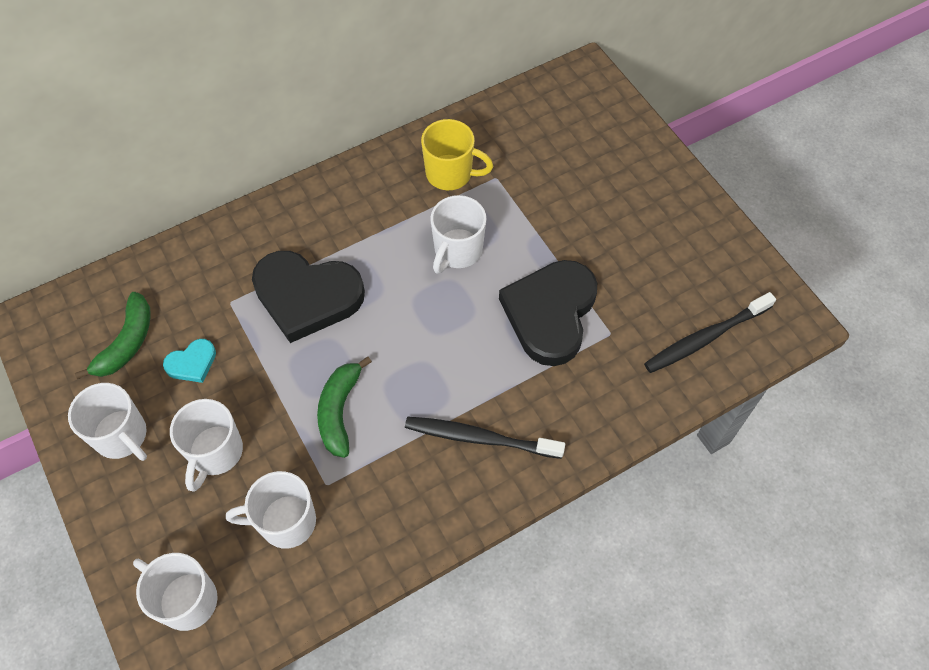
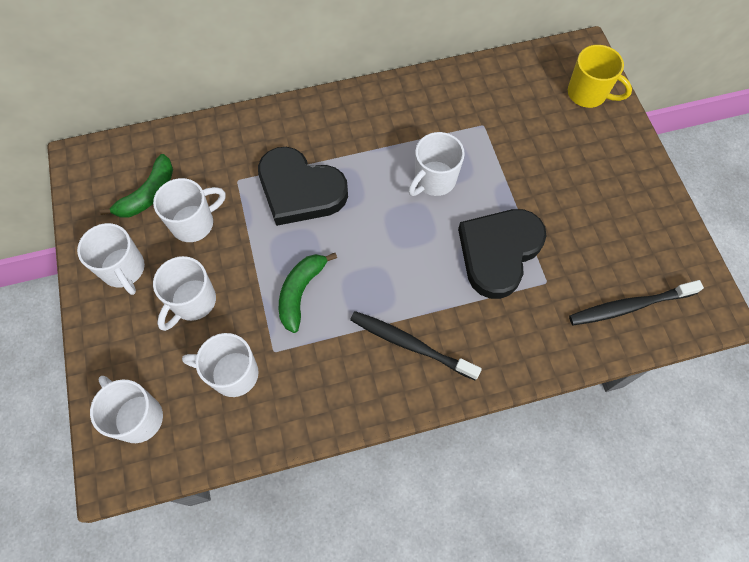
camera: 15 degrees right, 5 degrees up
turquoise heart [163,339,216,383] -> white mug [153,178,225,242]
yellow mug [421,119,493,190] -> yellow mug moved to [568,45,632,108]

